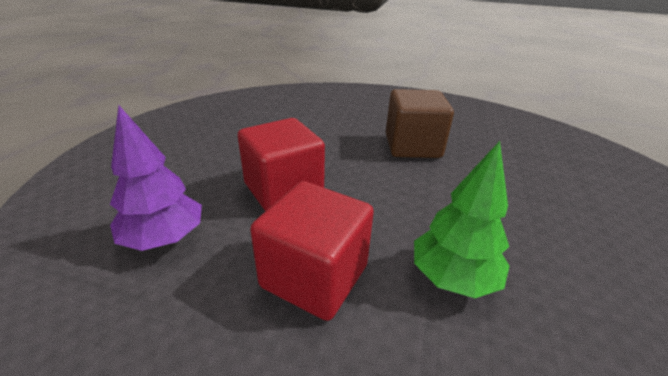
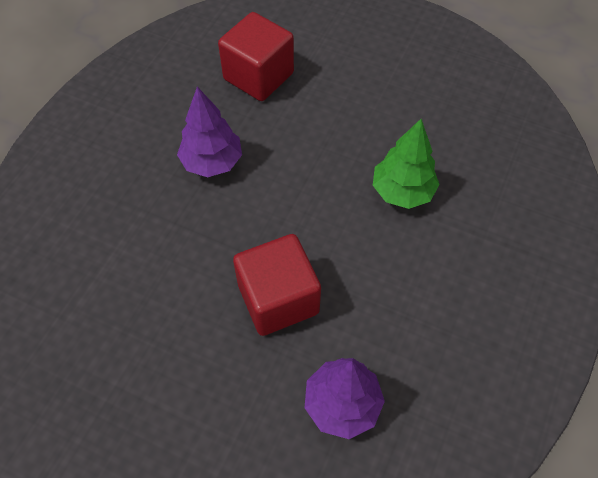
camera: 80 degrees left, 25 degrees up
red cube [250,181,374,321] -> red cube moved to [218,12,294,101]
brown cube [386,89,454,158] -> purple tree [177,87,242,177]

